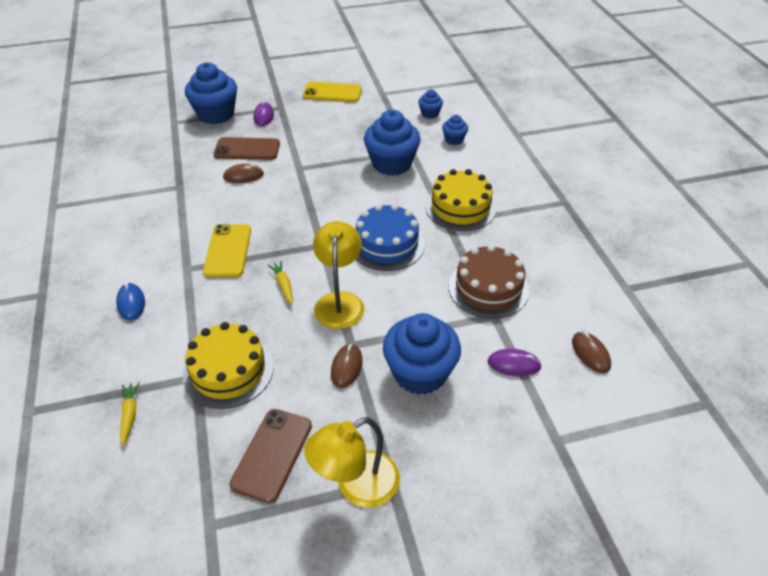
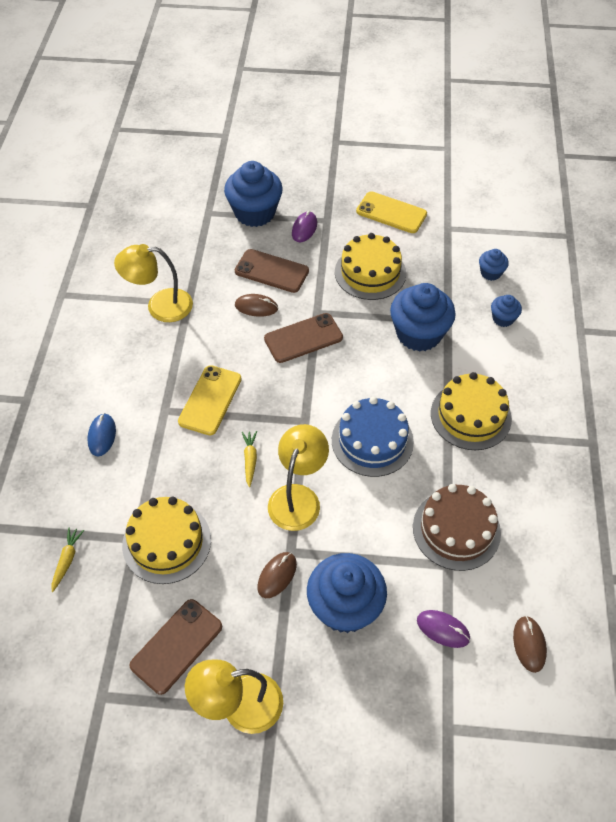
camera: 20 degrees right, 10 degrees up
none -> yellow lamp [114,244,193,322]
none -> brown phone [264,313,343,363]
none -> yellow cake [335,233,406,300]

